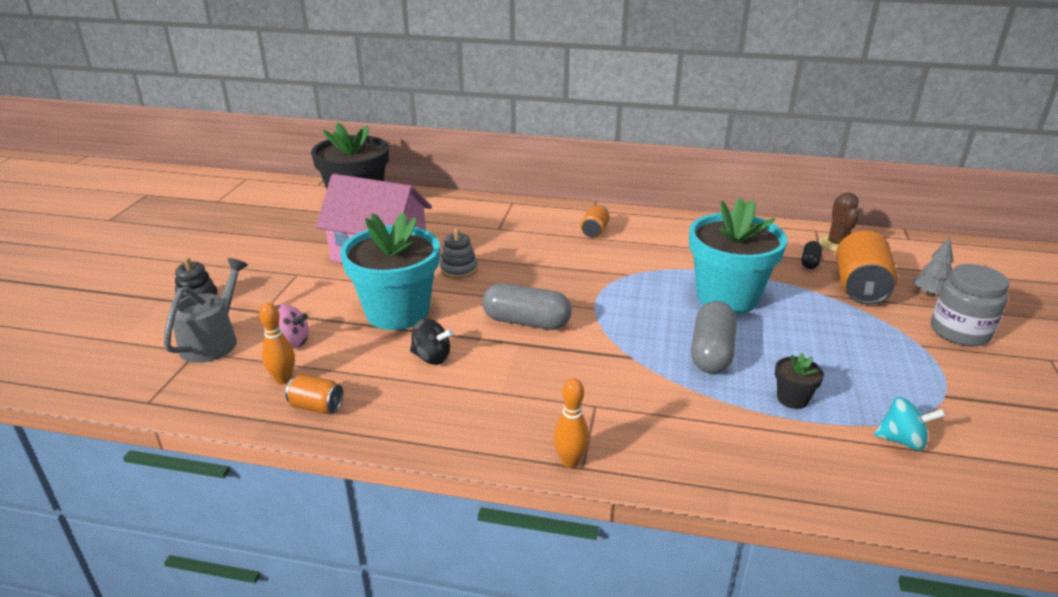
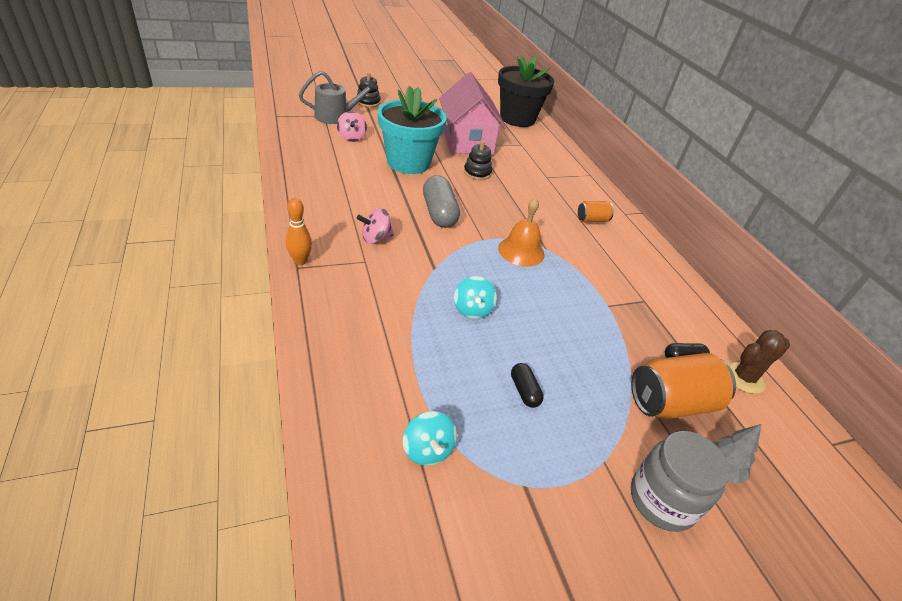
camera: 55 degrees right, 10 degrees up
orange bowling pin [259,302,295,384] -> none
orange can [285,374,343,414] -> none
black spinning top [410,319,454,365] -> none
grey stacking toy [440,228,477,279] -> black stacking toy [464,141,492,180]
turquoise flower pot [689,198,787,314] -> none
grey capsule [691,301,737,374] -> turquoise spinning top [454,276,497,319]
black flower pot [775,353,824,409] -> none
none -> pink spinning top [357,208,394,244]
none -> orange bell [498,198,545,266]
none -> black capsule [511,363,544,408]

